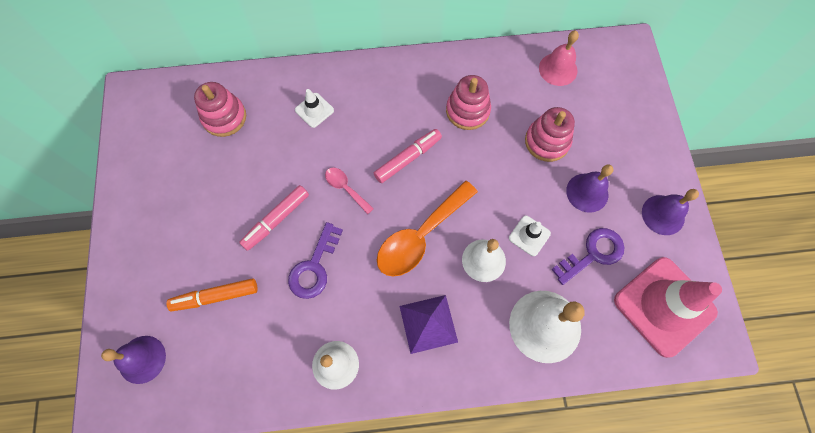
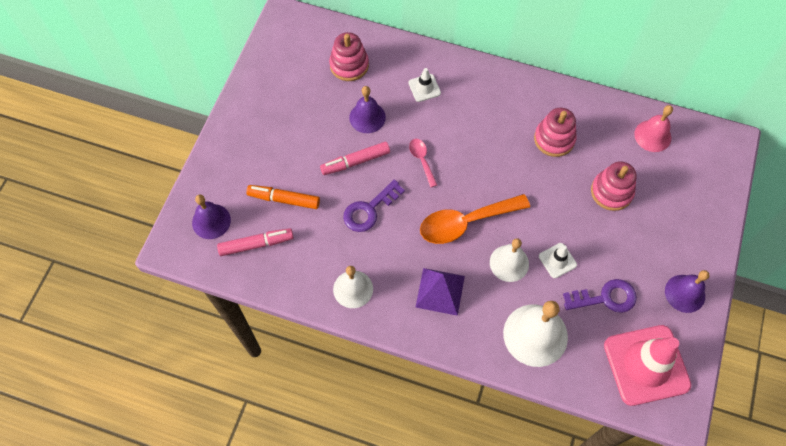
camera: 25 degrees right, 5 degrees down
pink marker [374,129,442,183] -> pink marker moved to [217,228,294,256]
purple bell [566,164,613,213] -> purple bell moved to [349,86,386,133]

